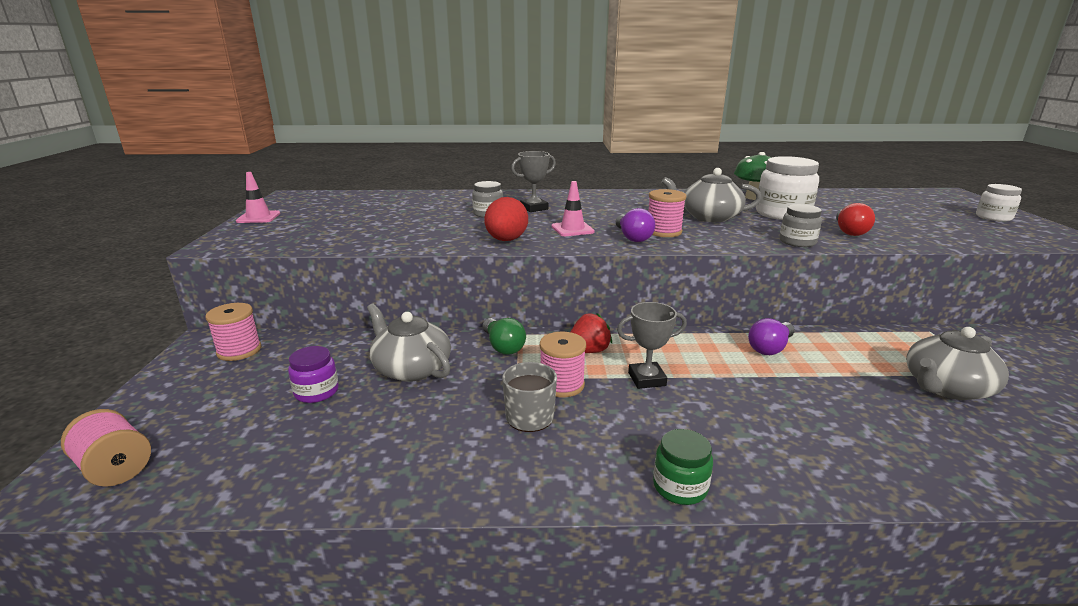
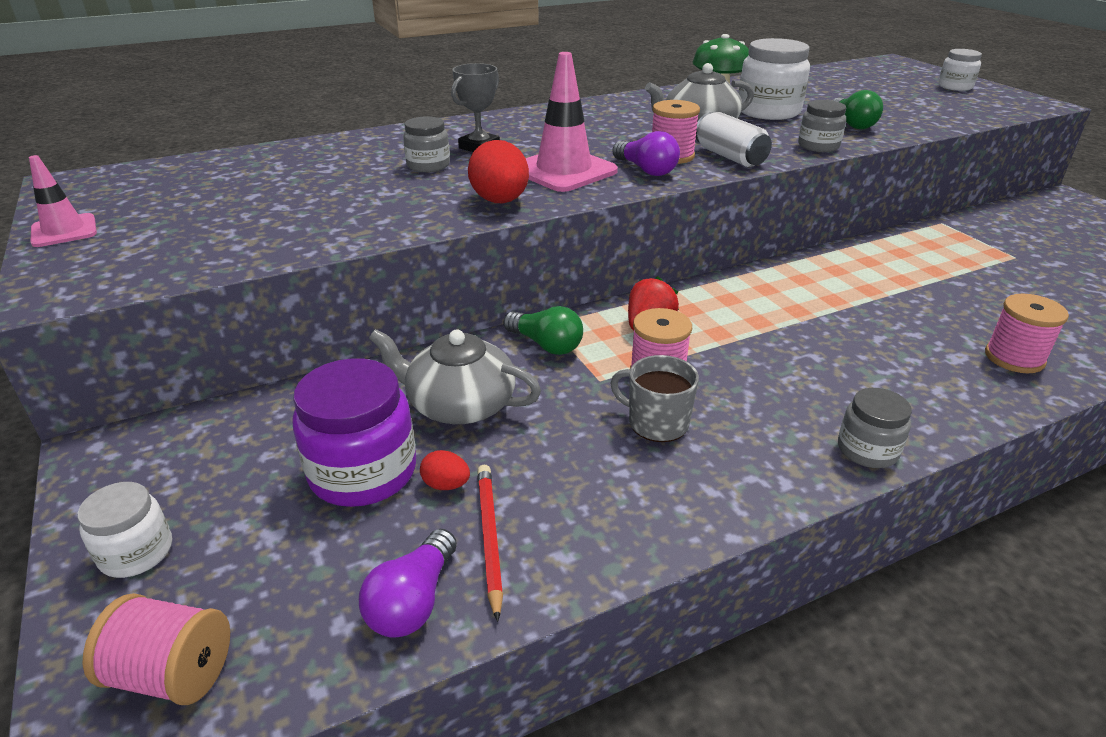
camera: 25 degrees left, 10 degrees up
pink spool [205,303,261,361] -> pink spool moved to [985,293,1069,373]
purple jar [288,346,339,403] -> purple jar [292,358,416,507], size x1.74
pink traffic cone [551,181,595,236] -> pink traffic cone [526,52,618,192], size x1.72
grey trophy [617,302,687,389] -> none
green jar [653,429,713,505] -> grey jar [838,388,912,468]
purple light bulb [748,318,794,355] -> purple light bulb moved to [359,529,457,638]
red light bulb [836,203,875,236] -> green light bulb [832,90,883,129]
grey teapot [906,327,1009,400] -> none
none -> white jar [77,482,172,578]
none -> red egg [420,450,470,490]
none -> red pencil [477,465,503,622]
none -> white can [696,112,772,167]

